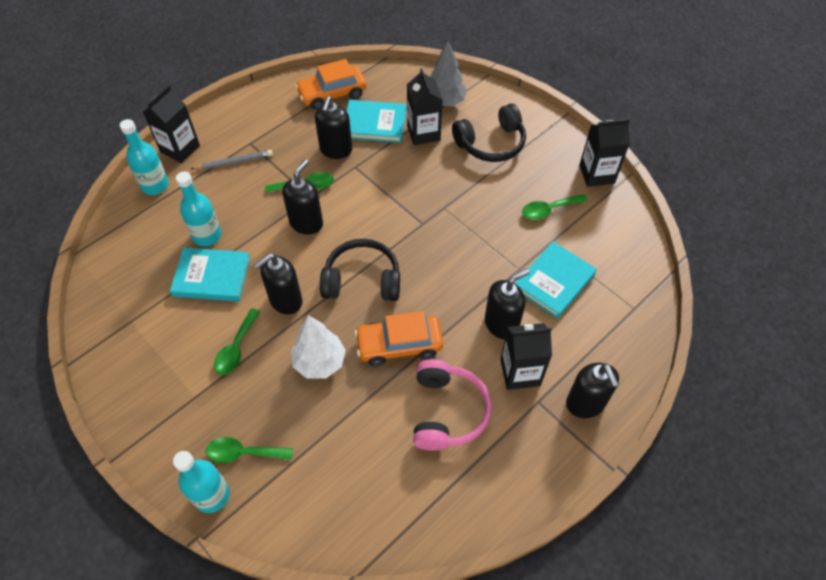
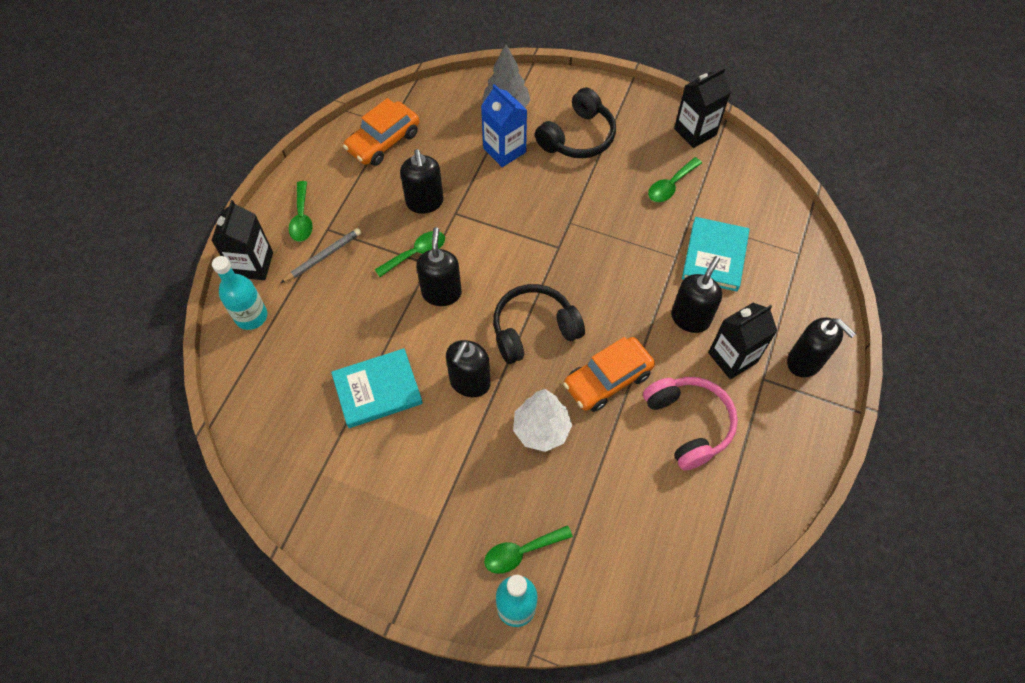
camera: 25 degrees left, 5 degrees up
turquoise bottle [176,171,221,246] -> none
green spoon [214,308,260,375] -> green spoon moved to [289,181,313,242]
turquoise book [347,100,406,143] -> none
black carton [407,68,443,145] -> blue carton [481,84,527,167]

